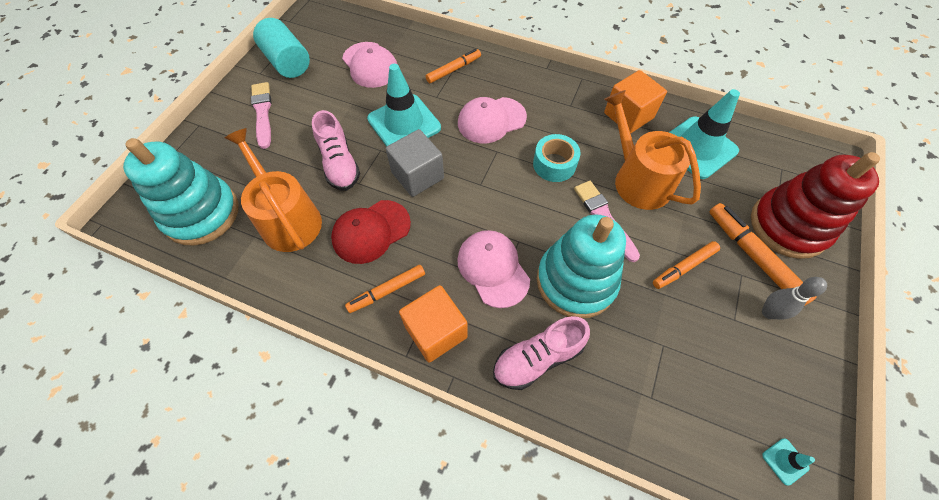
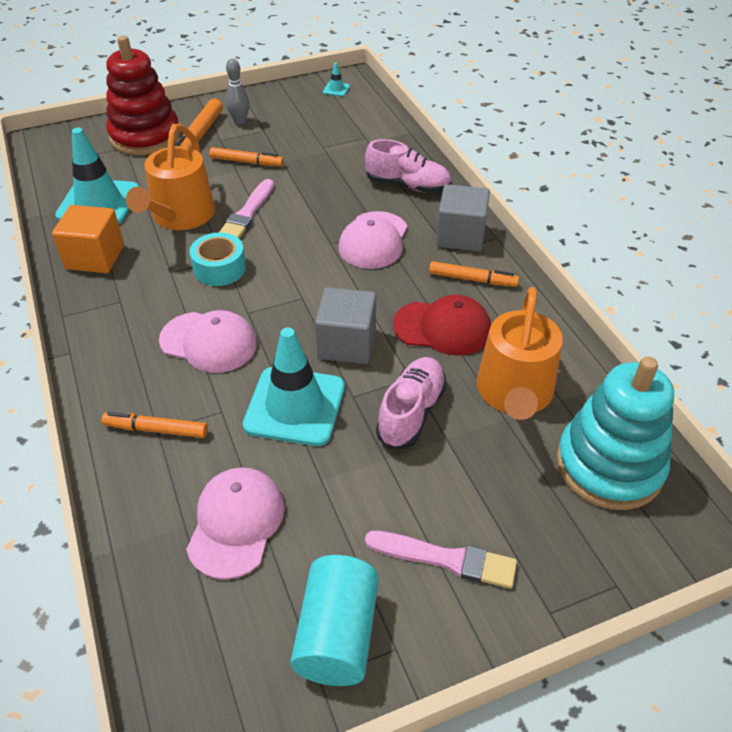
camera: 135 degrees left, 15 degrees down
pink brush [251,82,271,149] -> pink brush turned 105 degrees counterclockwise [365,531,517,589]
orange cube [399,285,468,363] -> grey cube [436,184,490,252]
turquoise stacking toy [537,215,626,318] -> none

